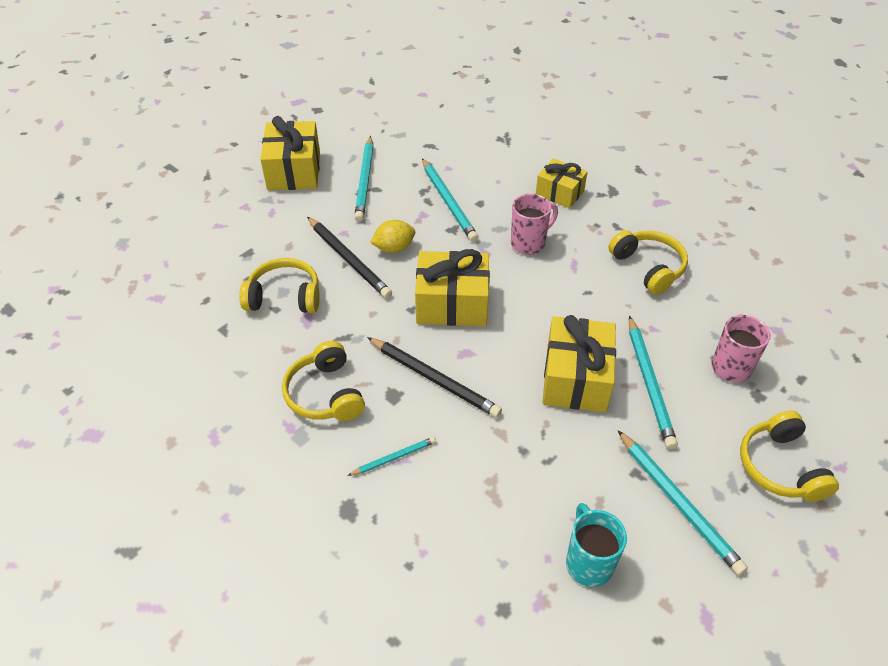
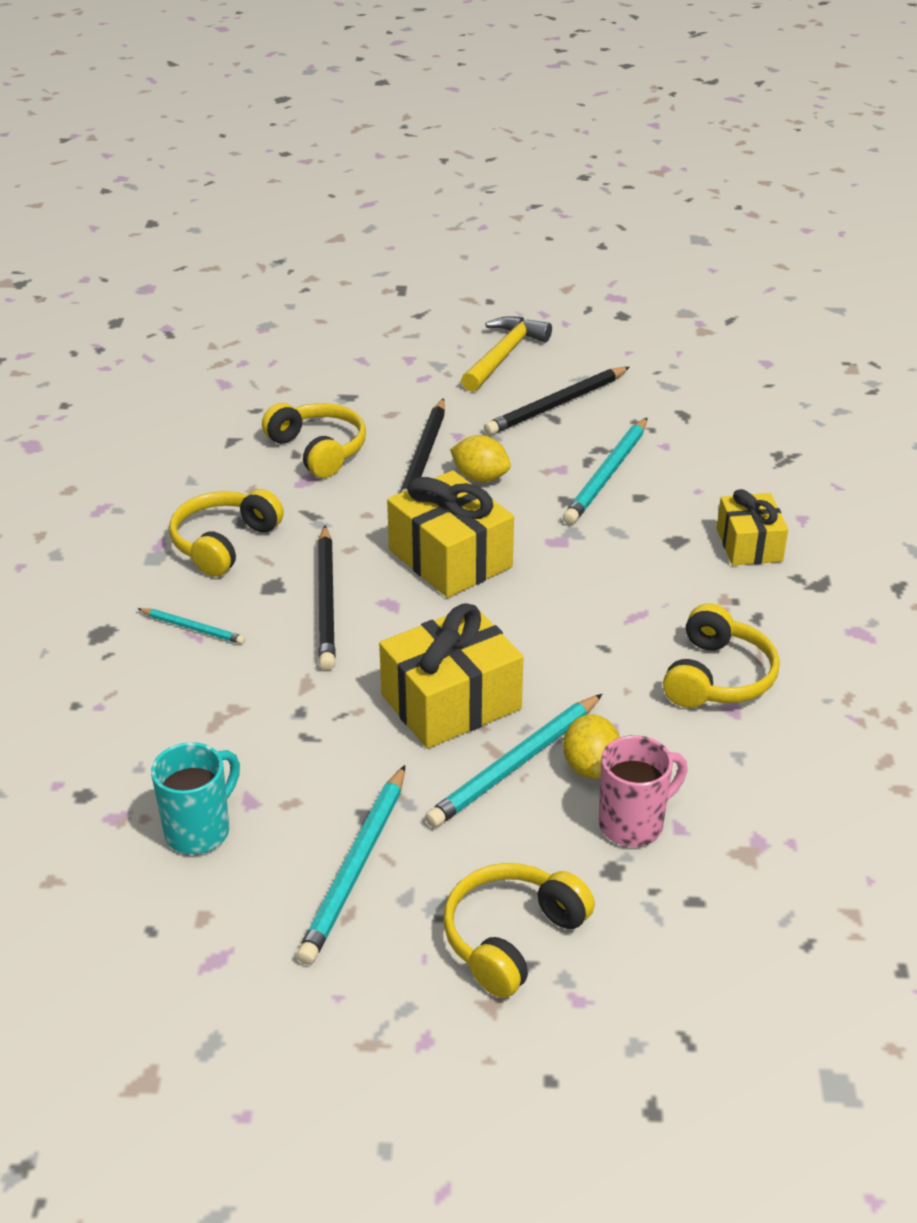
camera: 50 degrees right, 10 degrees down
yellow gift [260,116,320,190] -> yellow hammer [461,316,552,392]
turquoise pencil [354,136,373,222] -> black pencil [484,367,630,435]
pink mug [511,194,558,255] -> none
none -> yellow lemon [563,714,620,779]

